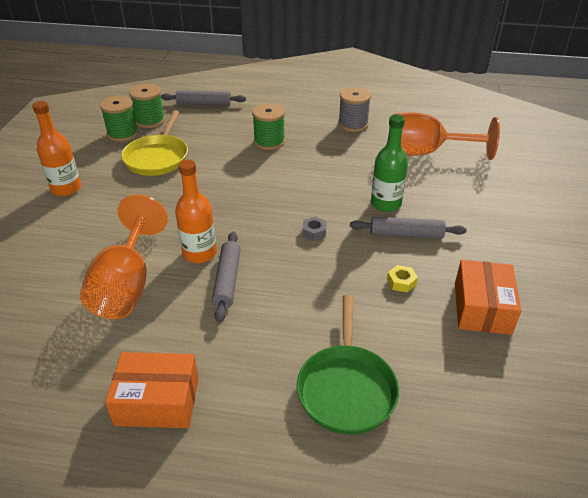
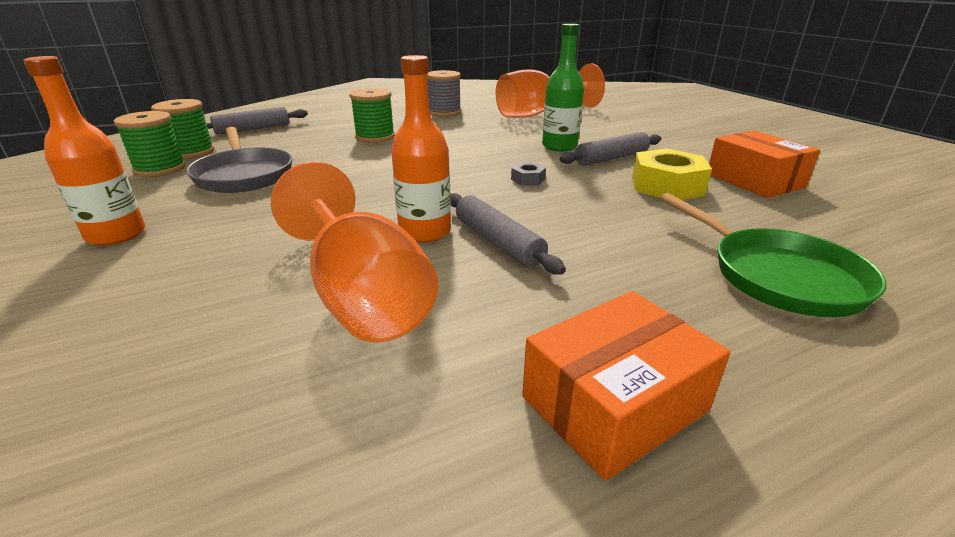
camera: 35 degrees left, 10 degrees down
yellow pan [121,110,188,176] -> grey pan [186,127,292,193]
yellow nut [387,265,418,293] -> yellow nut [632,148,712,200], size x2.11

